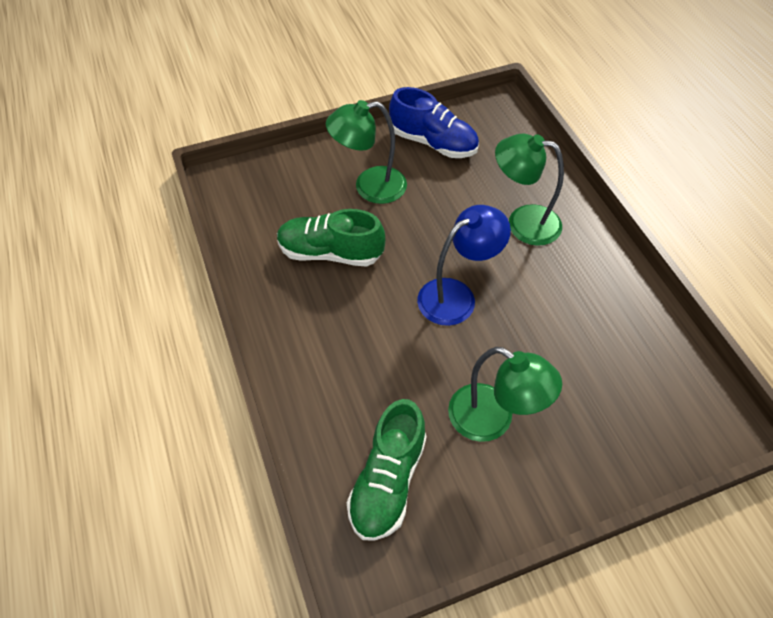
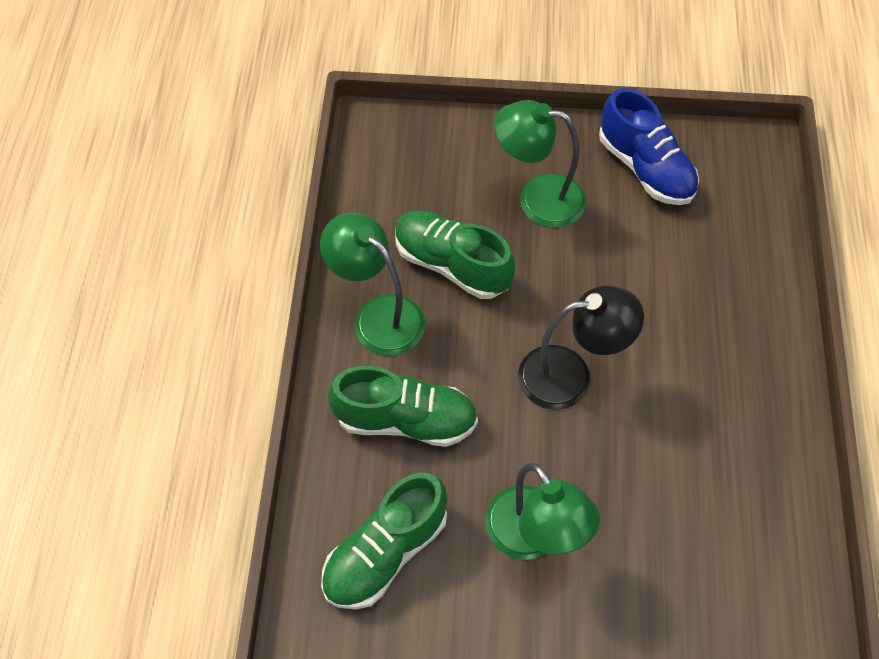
camera: 25 degrees right, 5 degrees up
blue lamp [417,205,511,326] -> black lamp [518,286,644,410]
green lamp [495,133,564,246] -> green lamp moved to [320,212,425,356]
none -> green shoe [328,366,478,447]

